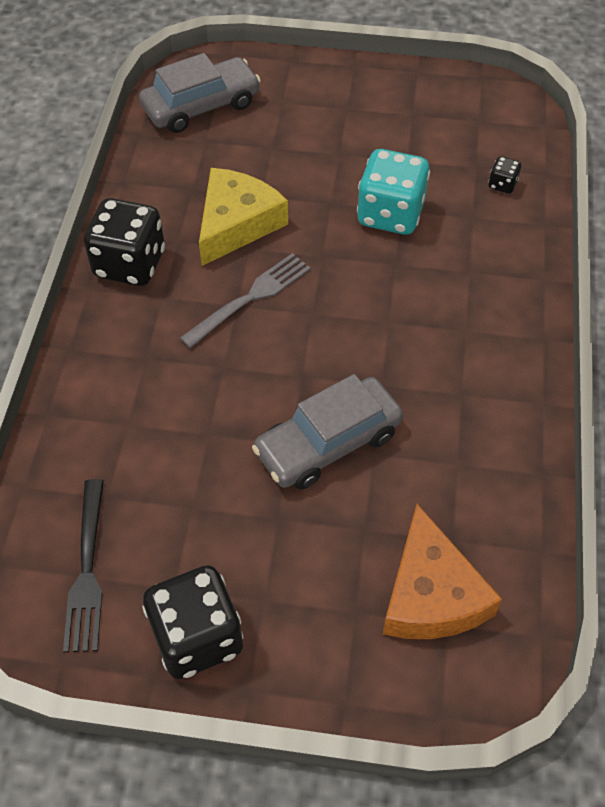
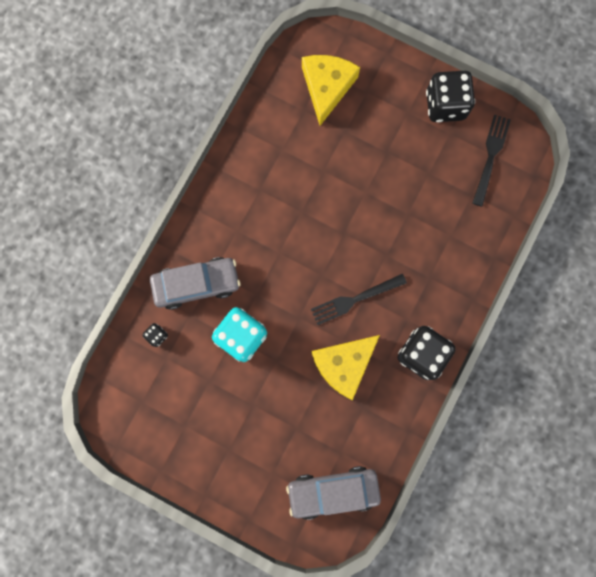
camera: 160 degrees left, 25 degrees up
grey fork [180,253,311,348] -> black fork [311,274,407,325]
grey car [252,374,403,490] -> grey car moved to [150,257,240,310]
orange cheese [383,504,502,639] -> yellow cheese [302,55,360,126]

